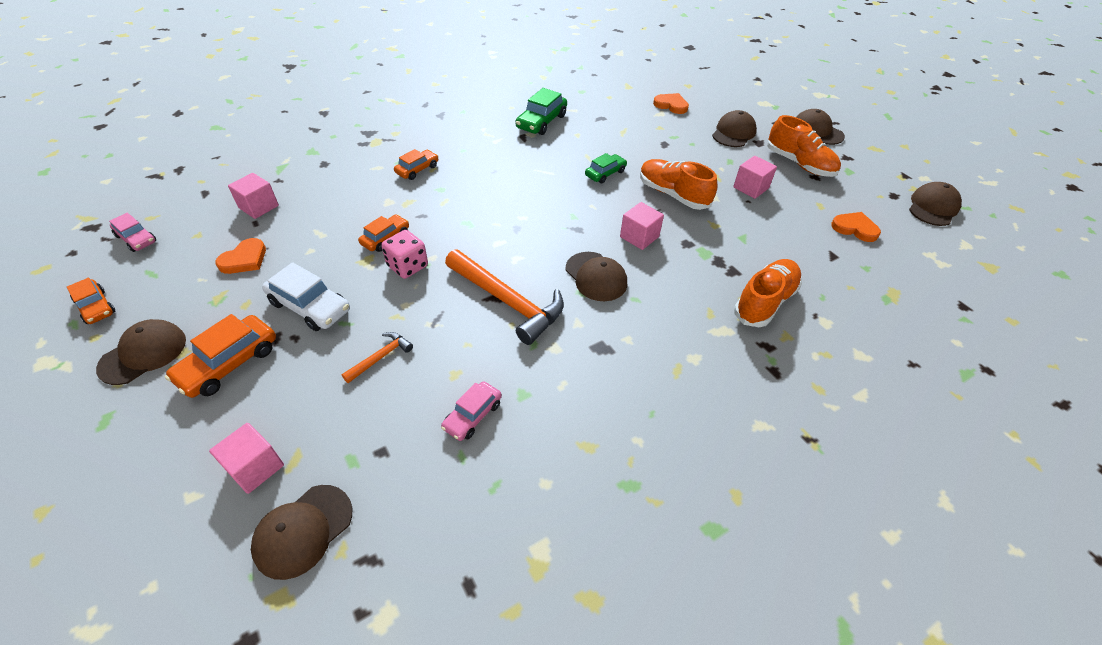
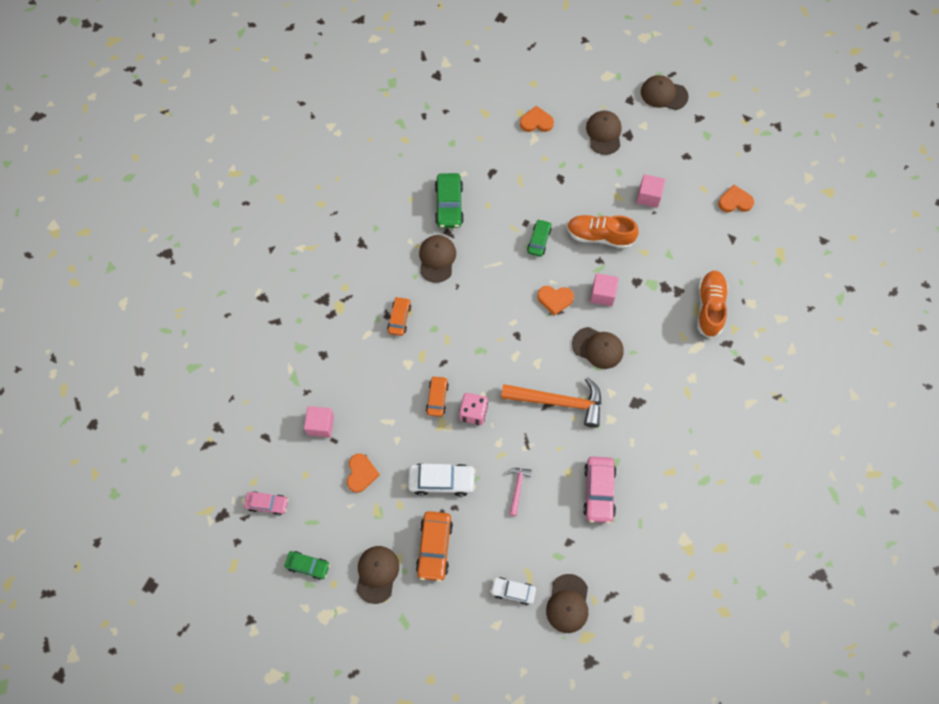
camera: 30 degrees left, 20 degrees up
orange car [67,278,115,324] -> green car [284,551,330,580]
pink cube [209,423,284,494] -> white car [490,577,536,605]
orange hammer [342,332,413,383] -> pink hammer [507,468,532,516]
pink car [441,381,502,441] -> pink car [583,456,616,524], size x1.57
orange shoe [767,115,841,177] -> none
brown cap [909,182,962,226] -> brown cap moved to [419,235,456,283]
none -> orange heart [537,286,574,316]

